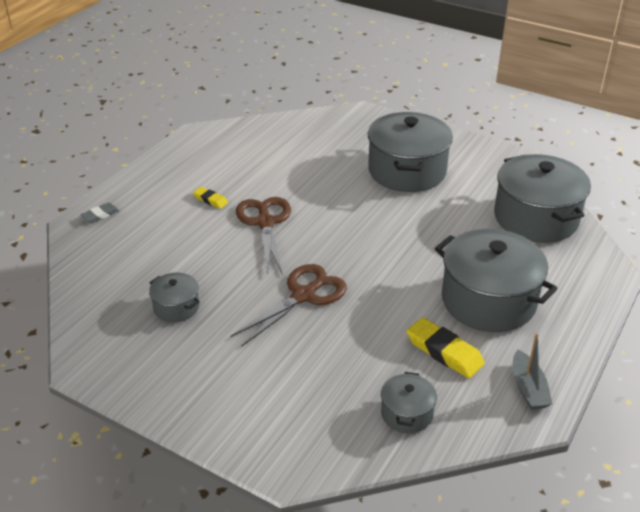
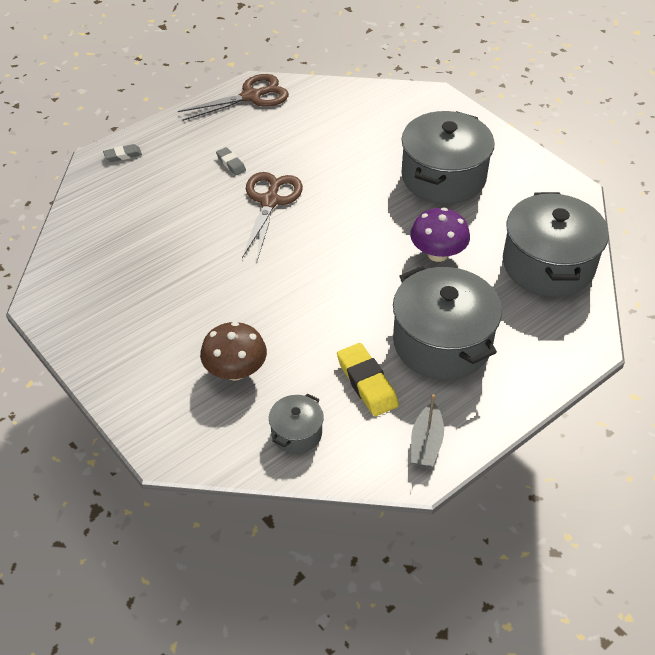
camera: 20 degrees right, 10 degrees up
grey pot [149,273,200,322] -> none
yellow eraser [193,187,228,209] -> grey eraser [216,147,246,175]
brown scissors [230,264,347,346] -> brown scissors moved to [178,74,289,121]
none -> brown mushroom [200,322,267,381]
none -> purple mushroom [410,208,470,262]

